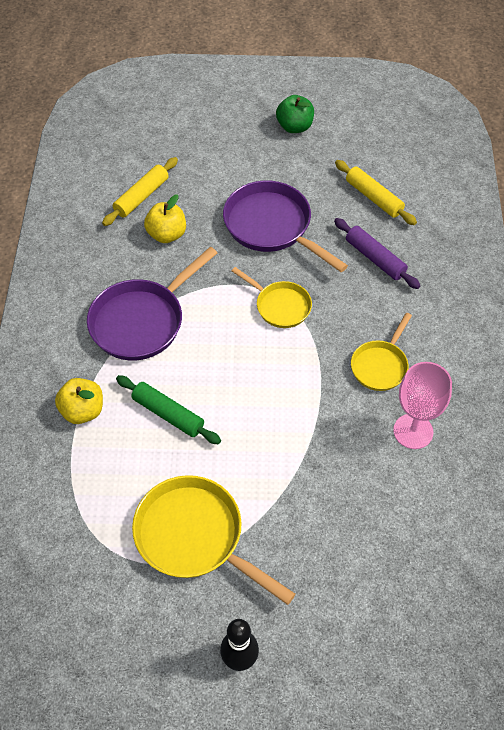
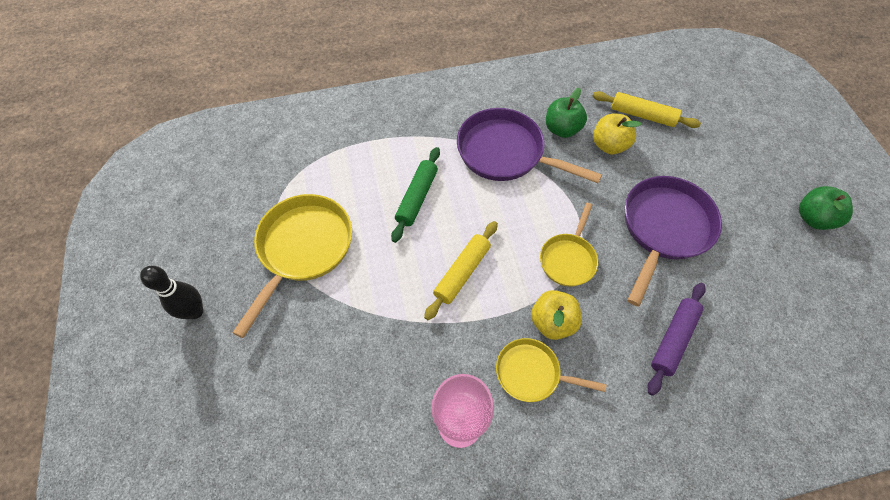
camera: 75 degrees right, 5 degrees up
yellow apple [55,378,103,424] -> yellow apple moved to [531,290,582,340]
yellow rolling pin [335,160,417,225] -> yellow rolling pin moved to [424,221,498,320]
none -> green apple [546,88,587,138]

